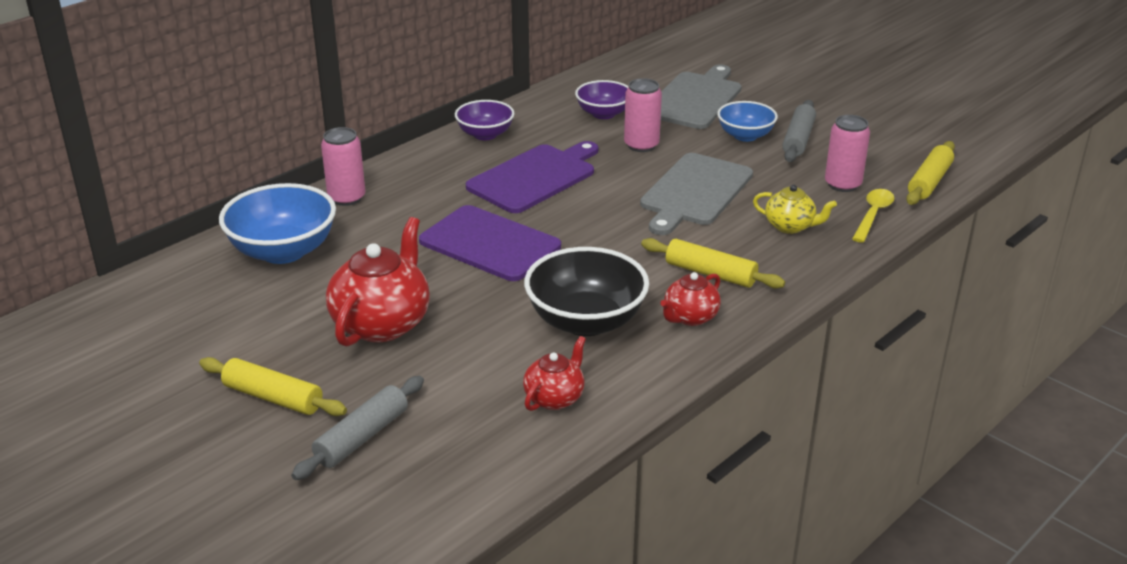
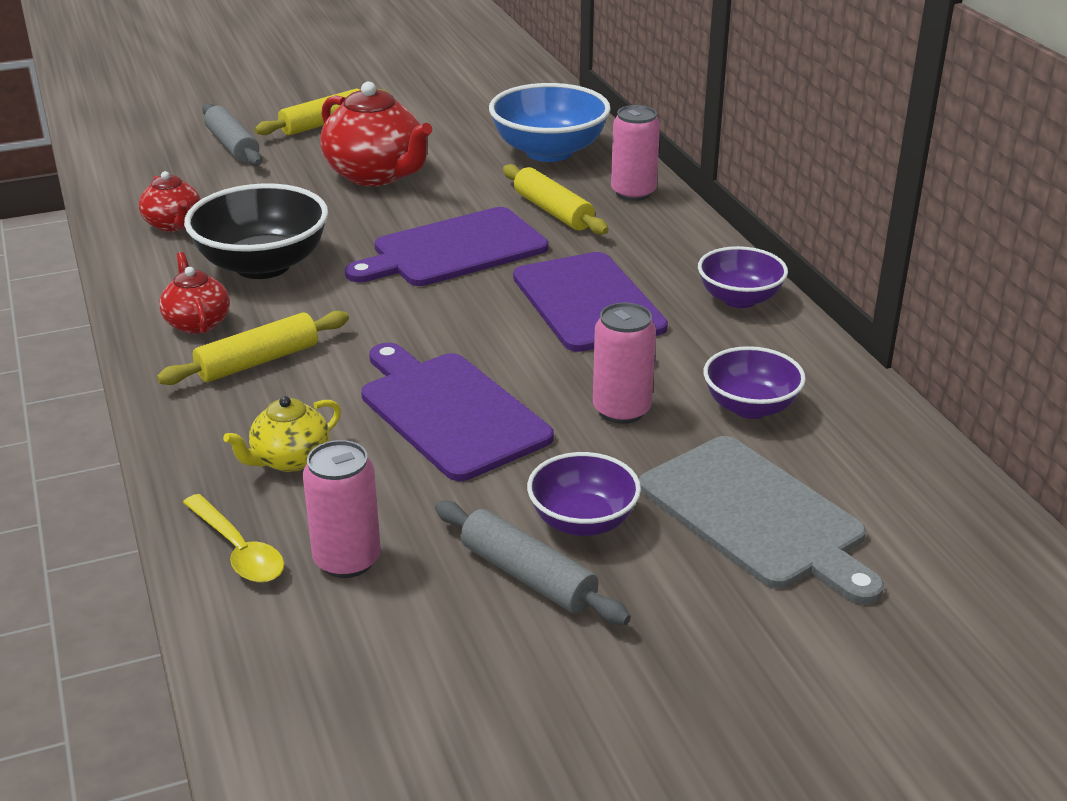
camera: 115 degrees right, 0 degrees up
grey cutting board [640,153,753,235] -> purple cutting board [361,343,554,481]
blue bowl [717,101,778,142] -> purple bowl [527,452,641,536]
yellow rolling pin [906,141,955,205] -> yellow rolling pin moved to [503,164,609,235]

